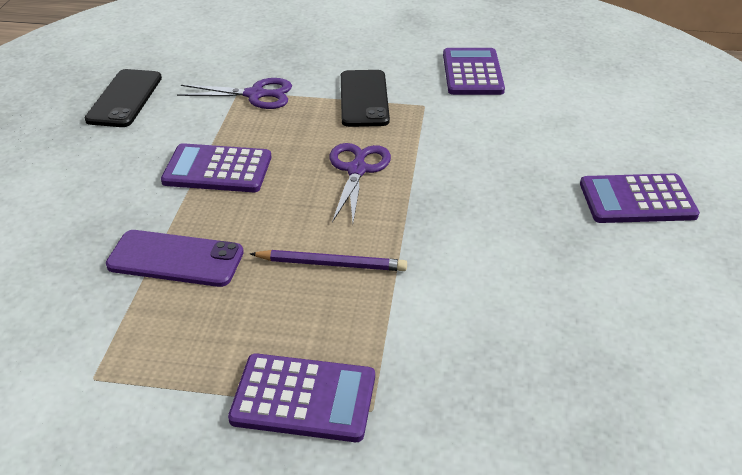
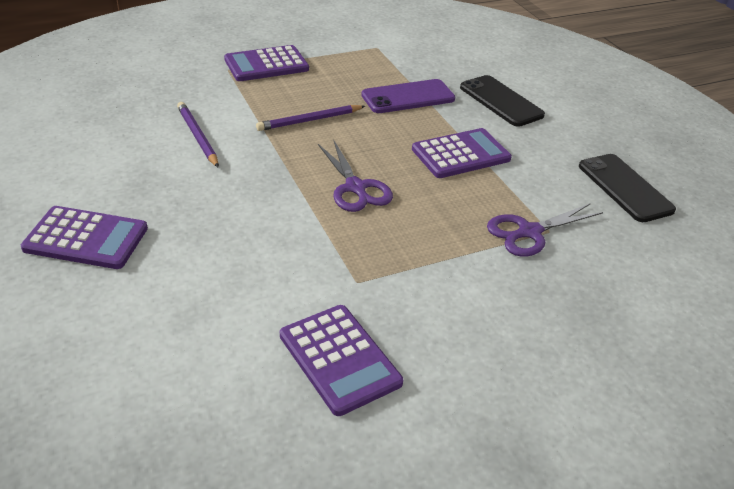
camera: 145 degrees right, 0 degrees up
black phone [341,70,390,127] -> black phone moved to [460,75,545,127]
purple calculator [580,174,700,223] -> purple calculator turned 45 degrees clockwise [21,206,148,269]
none -> purple pencil [177,102,219,168]

